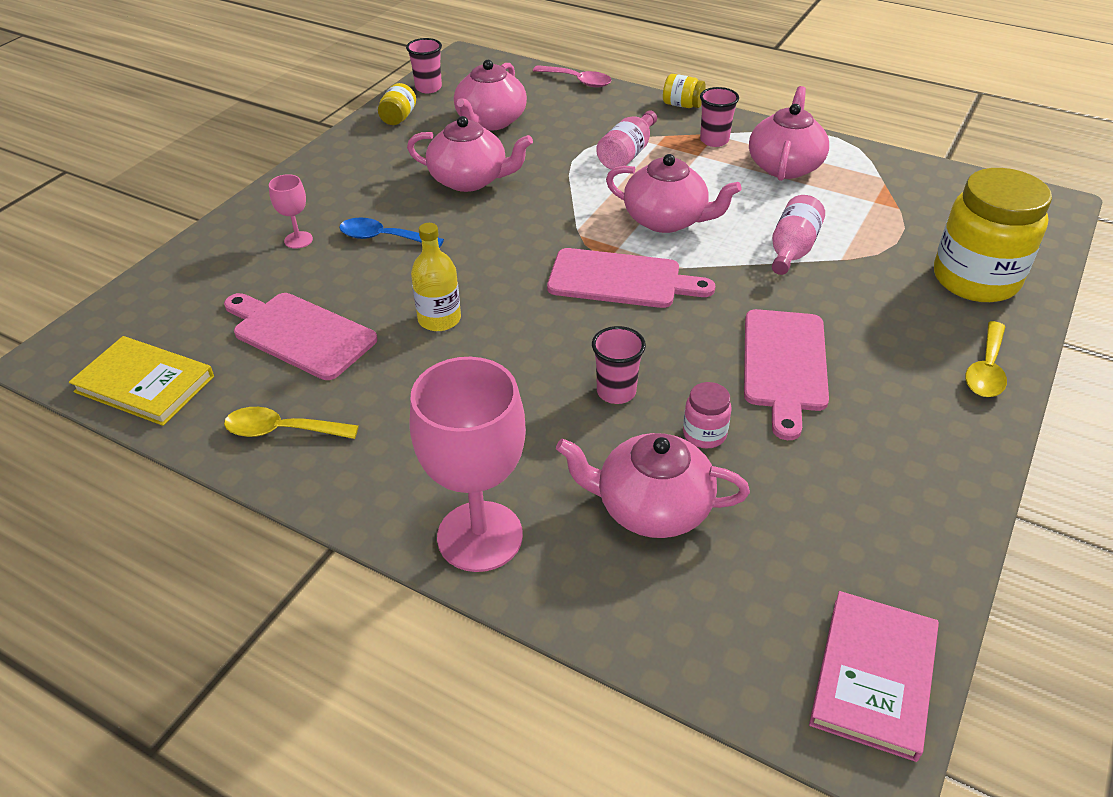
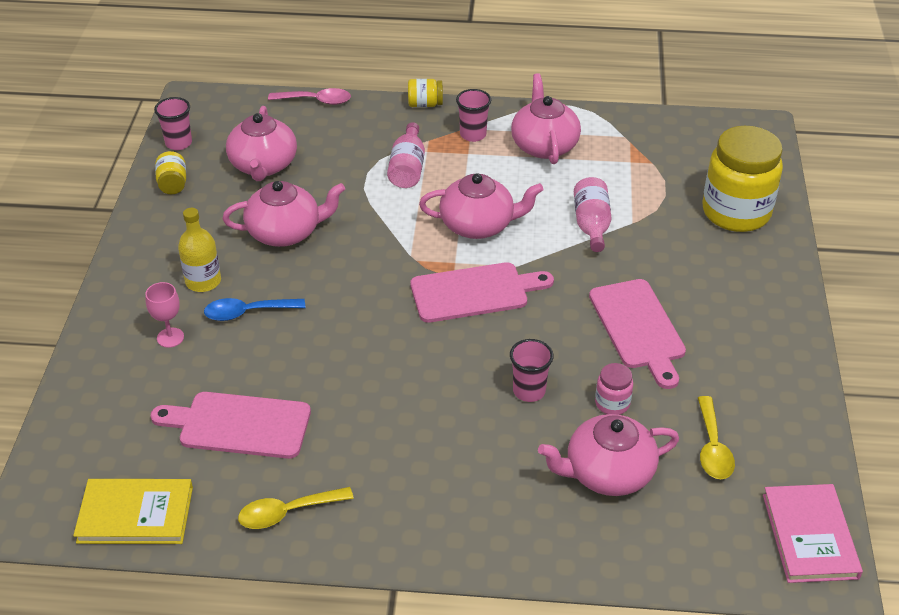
camera: 25 degrees left, 0 degrees up
pink goblet [410,357,526,572] -> none
yellow bottle [411,223,461,331] -> yellow bottle moved to [178,208,221,292]
yellow spoon [965,321,1007,397] -> yellow spoon moved to [698,396,735,479]

